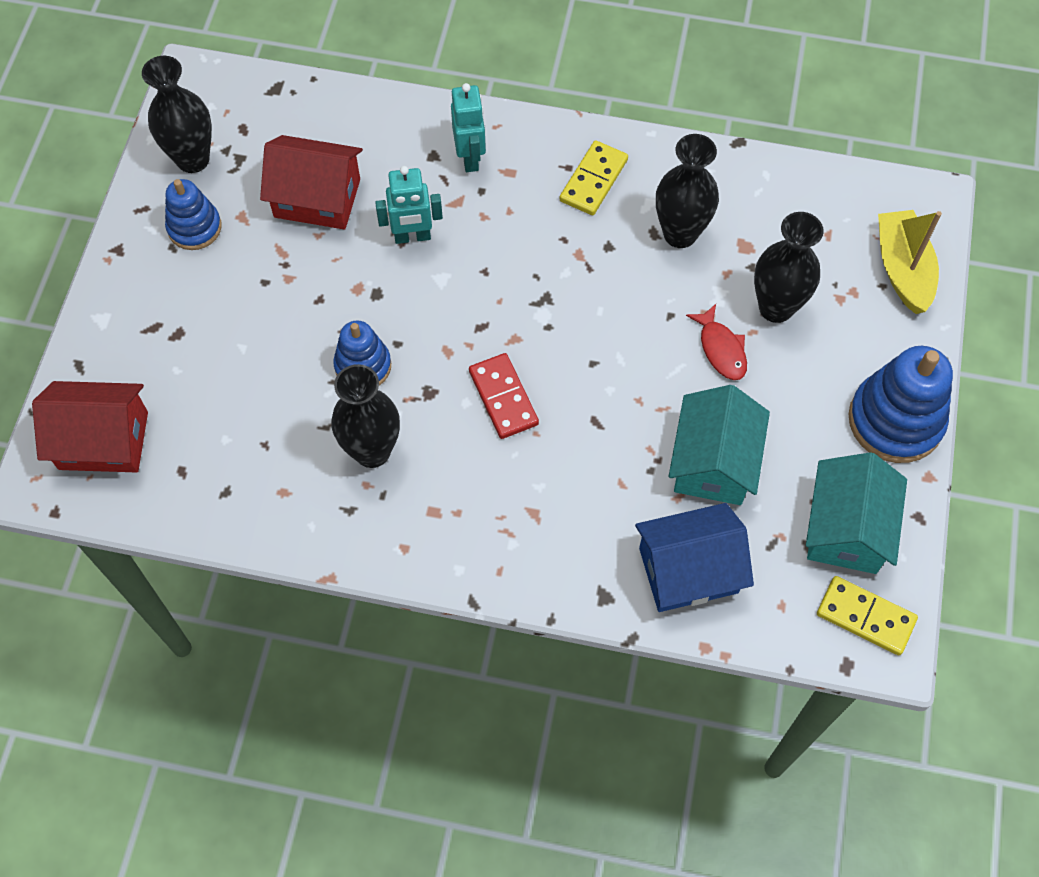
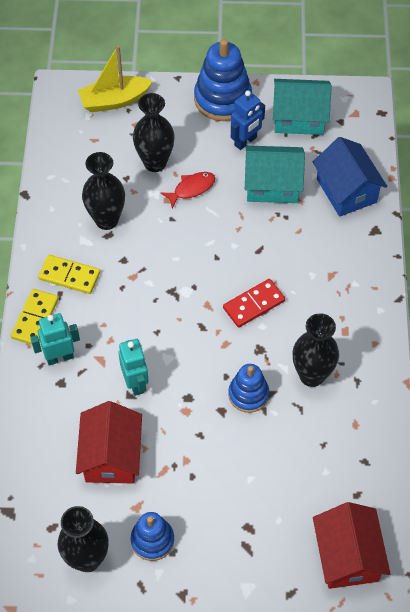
camera: 100 degrees left, 5 degrees down
yellow domino [817,576,918,655] -> yellow domino moved to [11,289,59,345]
none -> blue robot [231,90,265,150]

